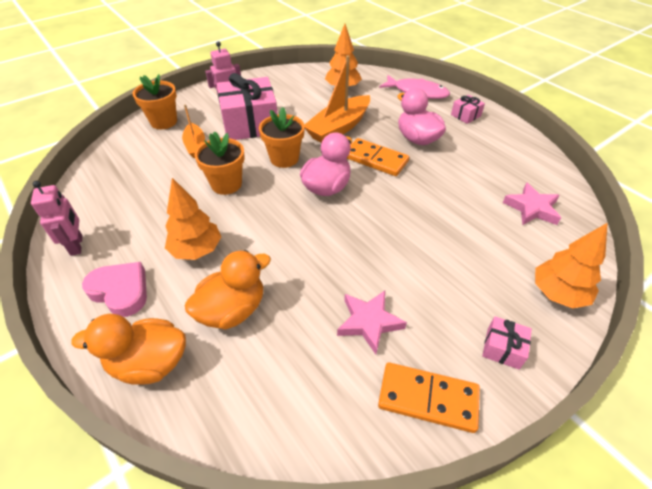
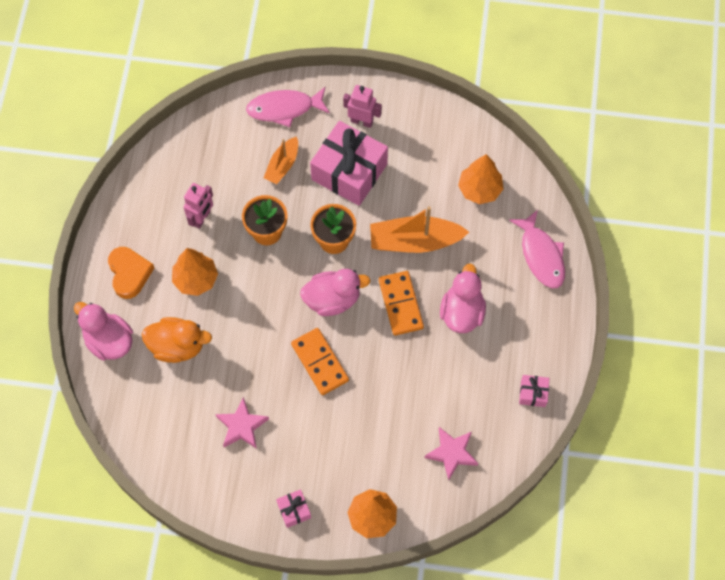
camera: 45 degrees right, 20 degrees up
pink robot [31,181,83,256] -> pink robot moved to [184,183,213,229]
orange duck [71,314,186,385] -> pink duck [74,302,133,360]
pink heart [82,262,147,317] -> orange heart [108,247,154,299]
orange flower pot [133,74,177,129] -> pink fish [246,87,330,127]
orange domino [378,363,480,433] -> orange domino moved to [291,328,349,395]
pink gift [451,95,485,124] -> pink gift moved to [519,375,549,407]

